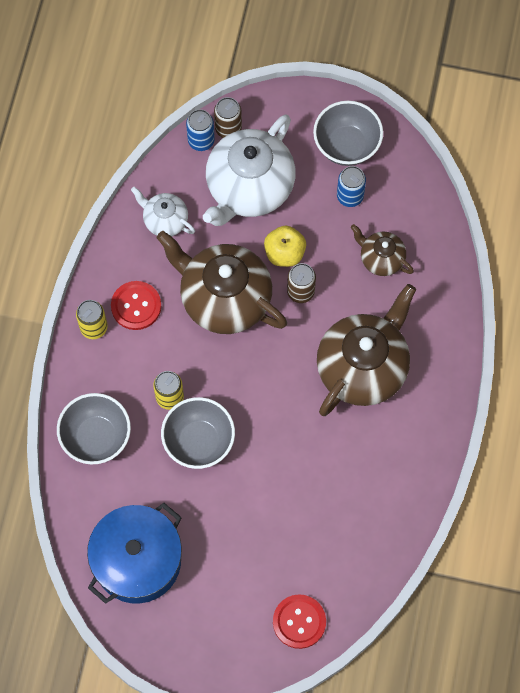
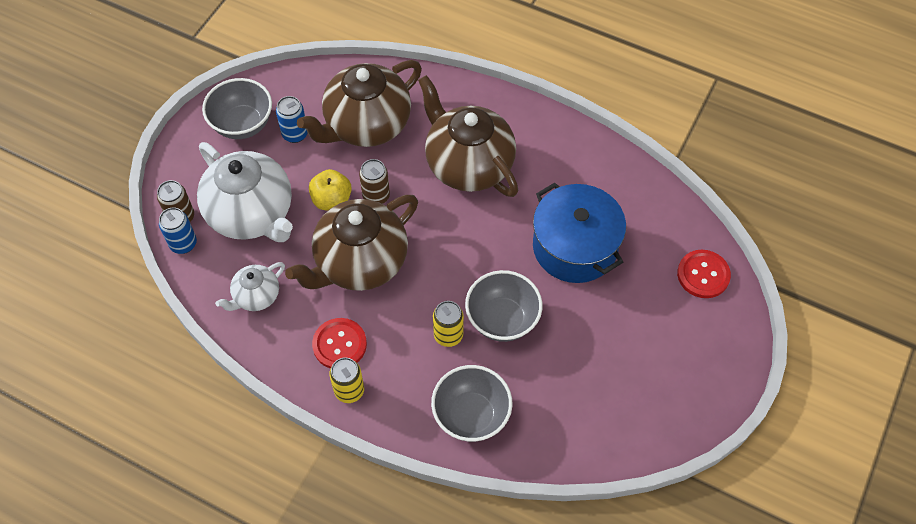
camera: 75 degrees left, 10 degrees down
blue pot [87,503,182,604] -> blue pot moved to [533,183,626,283]
brown teapot [351,224,414,276] -> brown teapot [297,60,422,147], size x1.99

